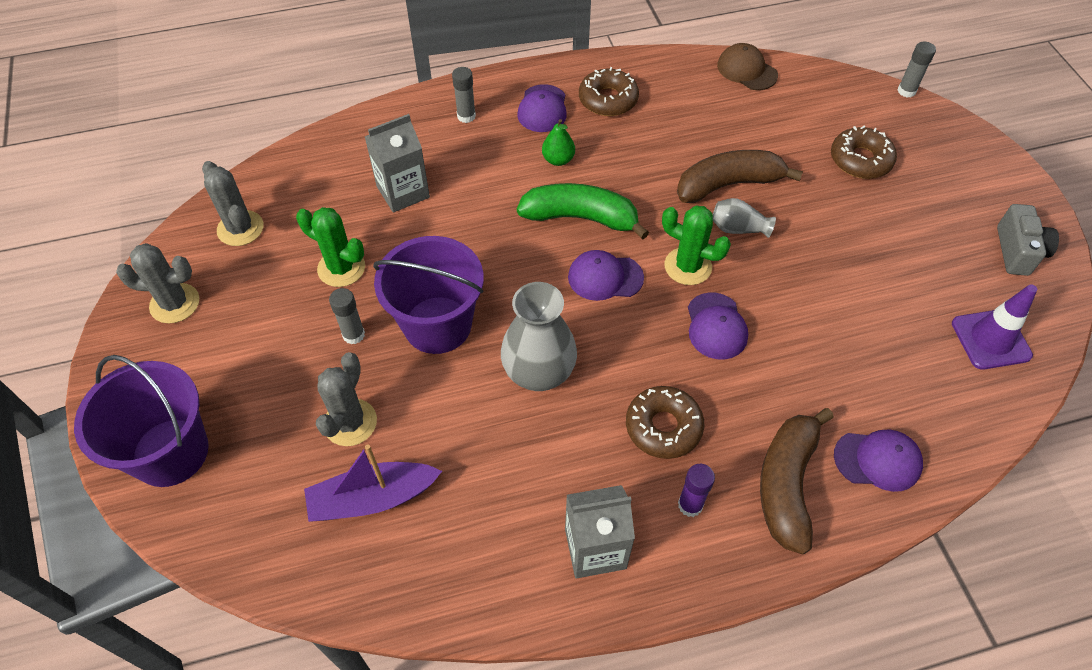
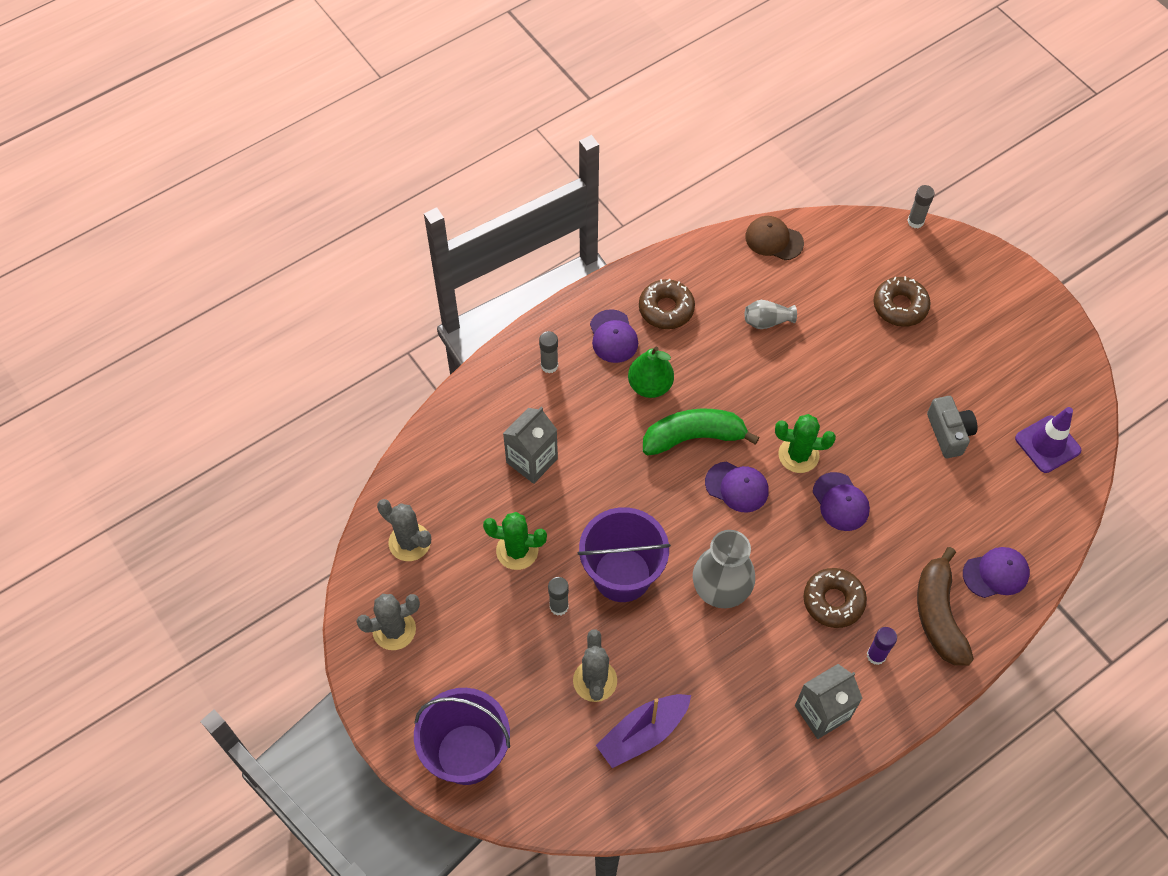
camera: 20 degrees left, 5 degrees up
green pear [542,119,575,166] -> green pear [628,347,674,398], size x1.51
purple cap [568,250,644,301] -> purple cap turned 135 degrees counterclockwise [705,462,769,512]
brown banana [677,150,803,203] -> none
grey vase [713,198,776,238] -> grey vase moved to [745,300,797,329]
grey camera [997,204,1059,276] -> grey camera moved to [927,396,978,458]

